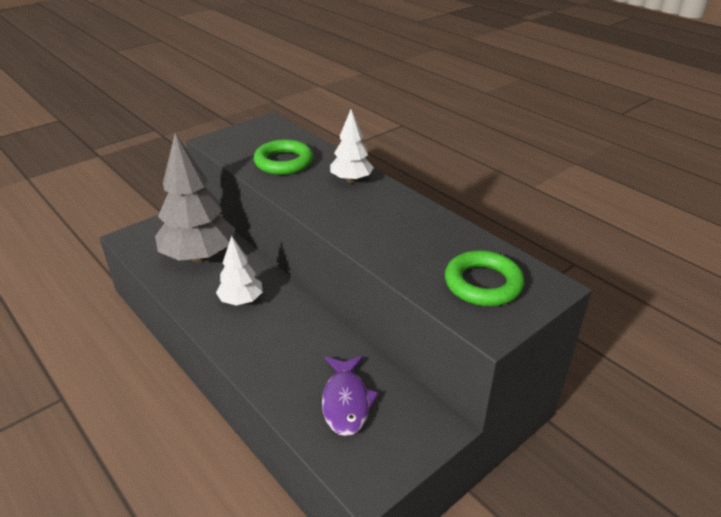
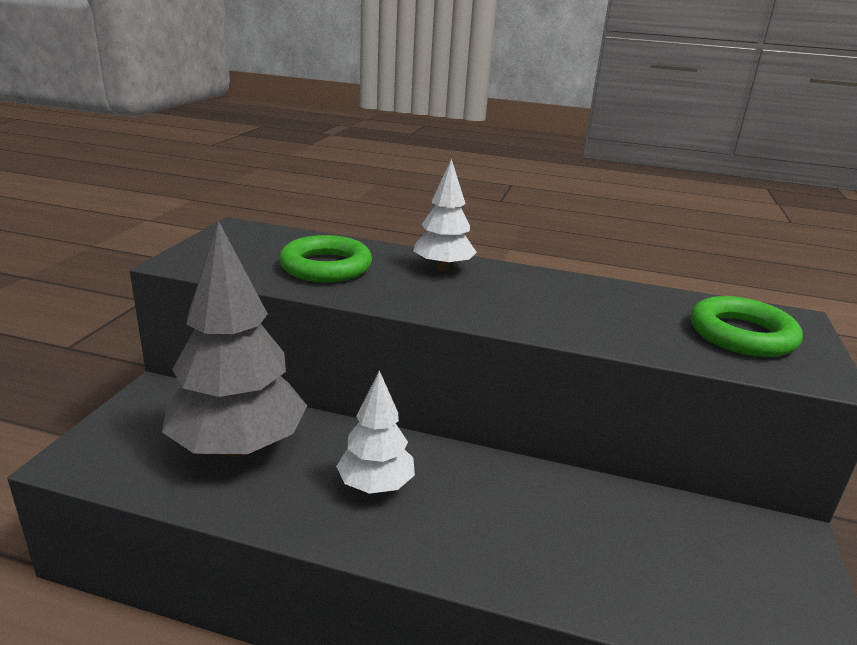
camera: 35 degrees left, 10 degrees down
purple fish [322,356,379,436] -> none

